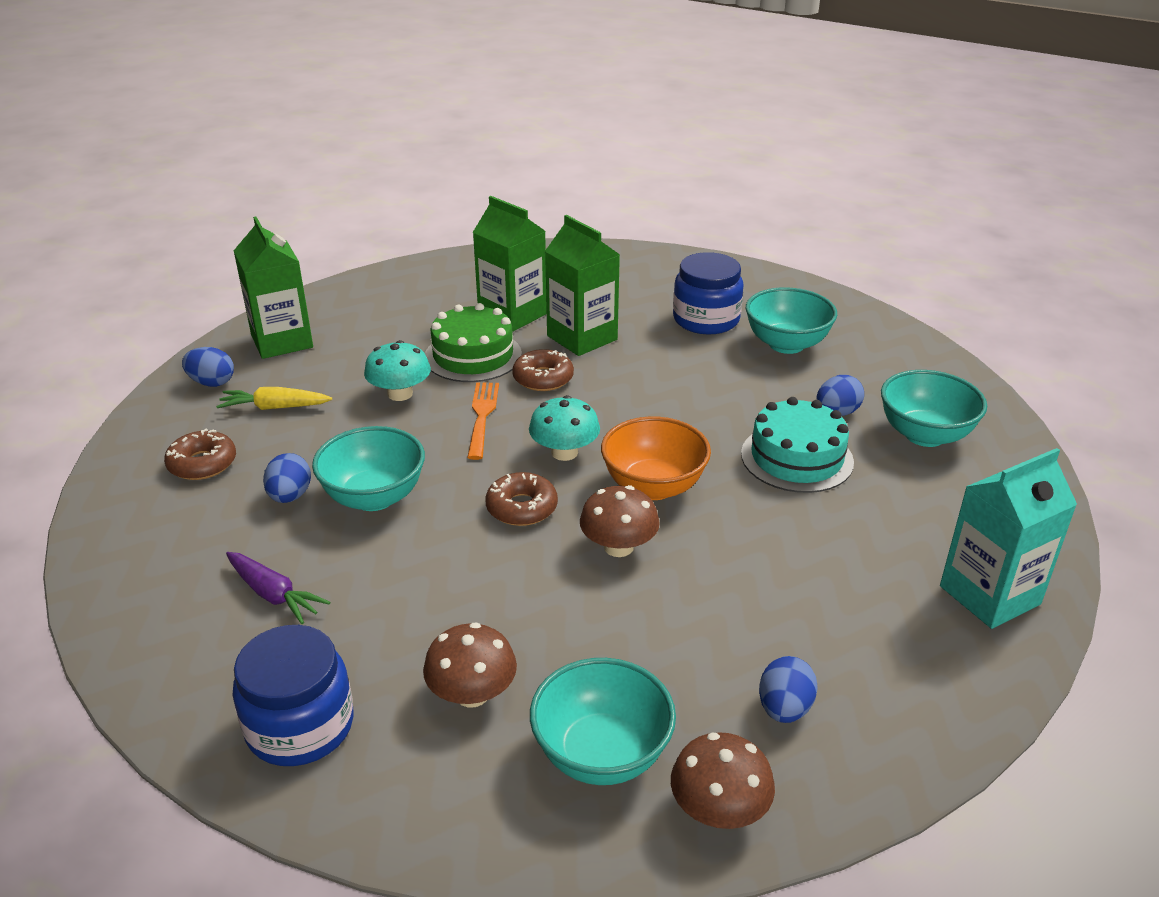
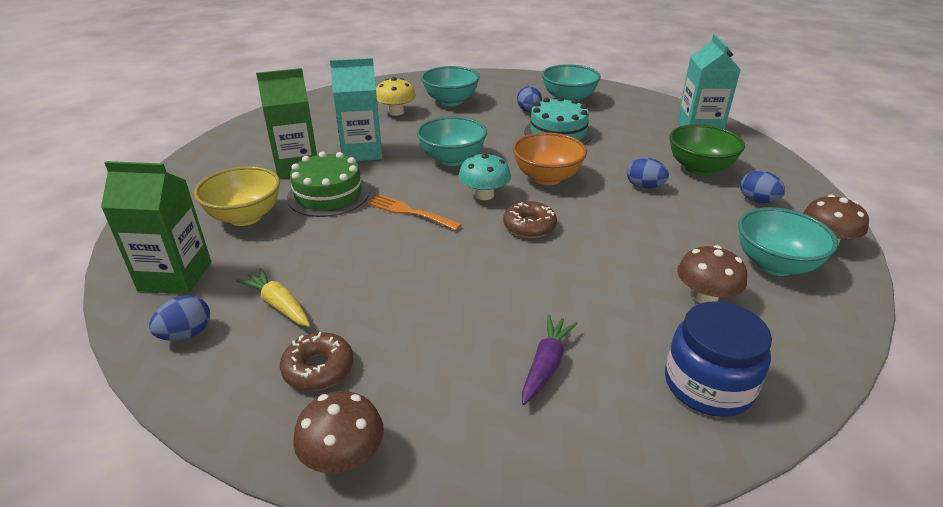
camera: 60 degrees left, 0 degrees up
yellow carrot [216,387,332,410] -> yellow carrot turned 105 degrees clockwise [236,268,310,327]
purple carrot [226,552,330,624] -> purple carrot turned 45 degrees counterclockwise [522,315,578,405]
blue egg [263,453,311,503] -> blue egg moved to [627,157,669,188]
turquoise bowl [312,426,425,511] -> turquoise bowl moved to [417,116,487,166]
turquoise mushroom [364,340,431,401] -> none
brown donut [512,349,574,391] -> none
green carton [545,215,620,356] -> turquoise carton [330,58,383,161]
brown mushroom [580,485,660,557] -> brown mushroom moved to [293,391,384,473]
blue jar [673,252,744,334] -> yellow mushroom [376,77,416,116]
none -> yellow bowl [194,166,280,226]
none -> green bowl [669,124,745,176]

